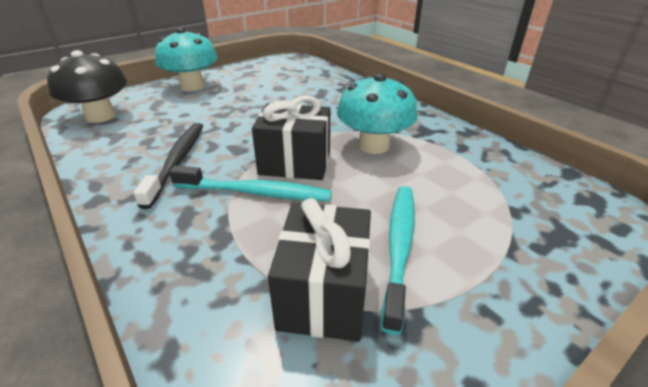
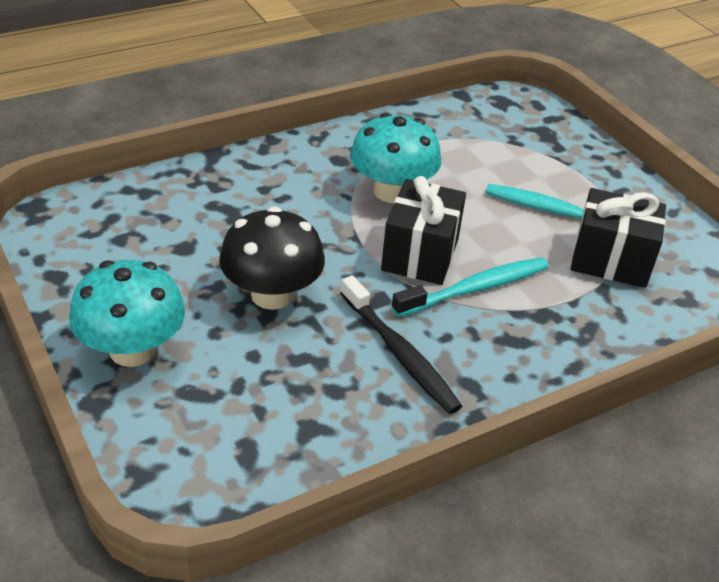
camera: 85 degrees left, 5 degrees up
black mushroom [47,50,127,123] -> black mushroom moved to [219,206,325,310]
black toothbrush [133,123,203,209] -> black toothbrush turned 135 degrees counterclockwise [340,275,462,414]
turquoise toothbrush [169,165,332,201] -> turquoise toothbrush turned 45 degrees clockwise [391,257,549,317]

